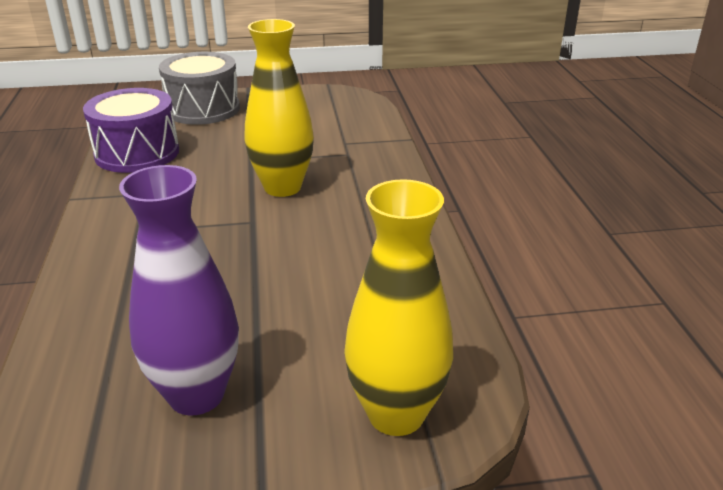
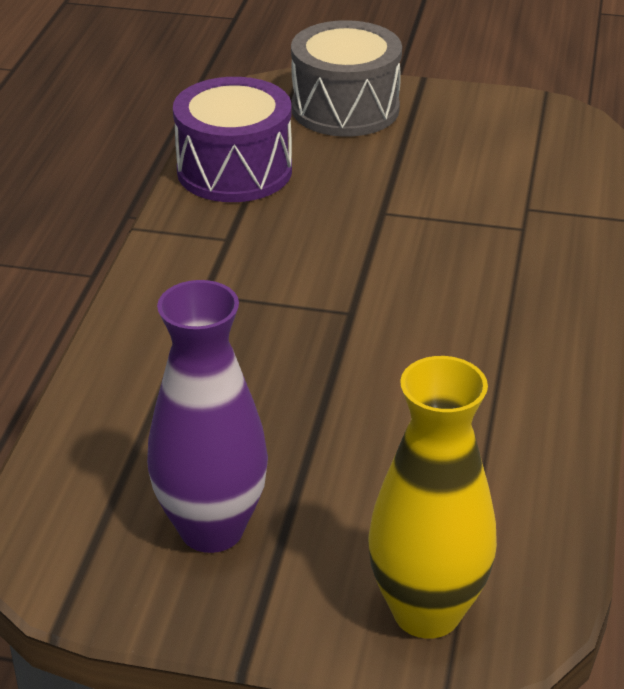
camera: 20 degrees right, 5 degrees up
yellow vase [245,19,314,197] -> none

